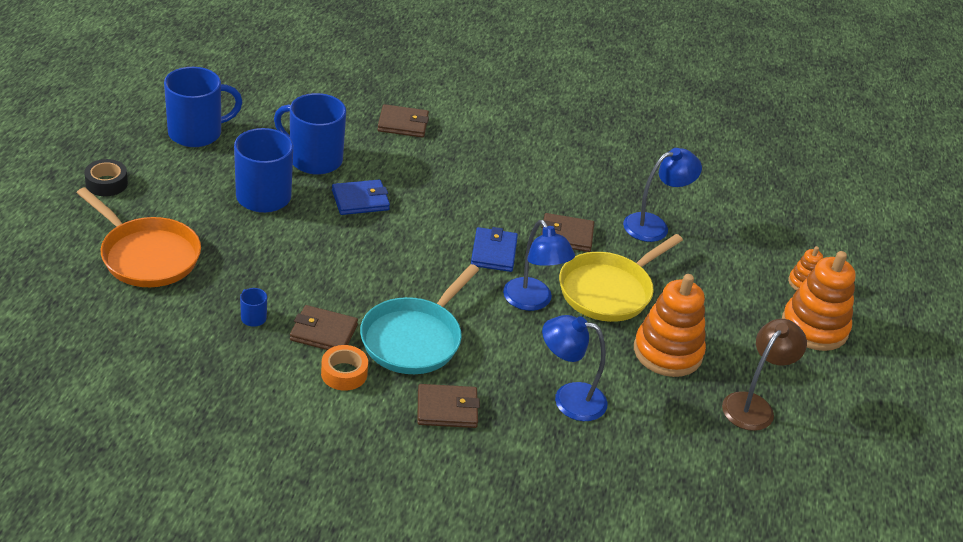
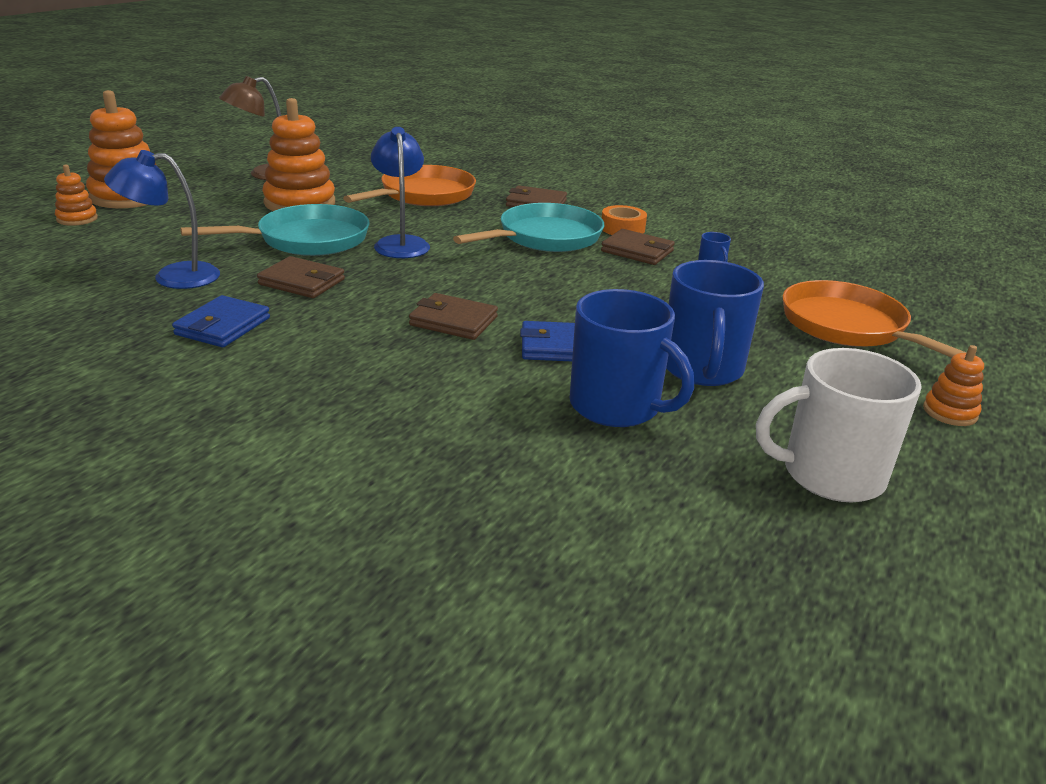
camera: 160 degrees left, 10 degrees down
black tape [84,159,128,196] -> orange stacking toy [923,345,984,426]
blue mug [164,67,242,147] -> white mug [756,348,922,502]
brown wallet [377,104,429,138] -> brown wallet moved to [409,293,498,340]
blue wallet [471,227,518,272] -> blue wallet moved to [172,295,270,347]
blue lamp [542,315,607,421] -> orange pan [343,165,476,206]
yellow pan [559,234,683,322] -> turquoise pan [180,204,370,256]

